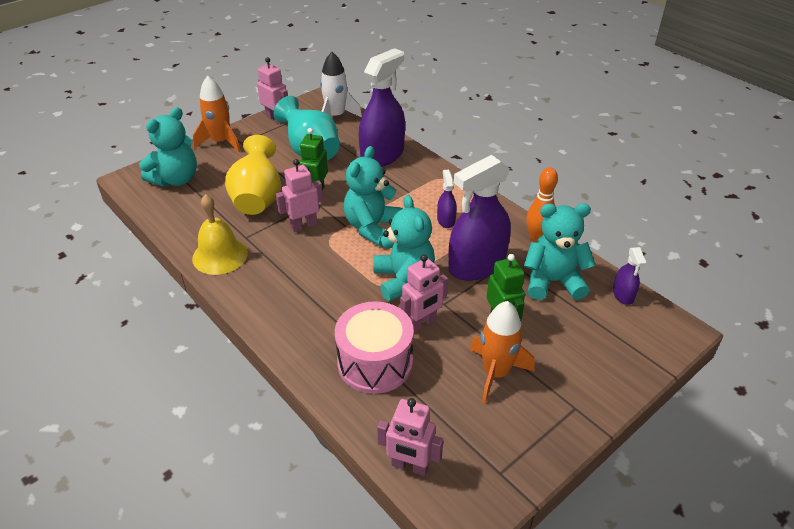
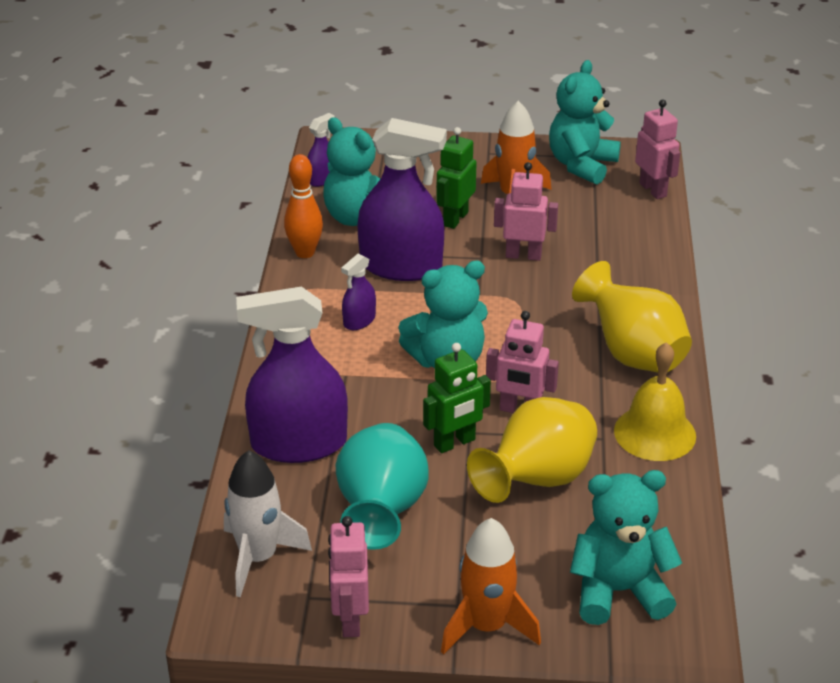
camera: 135 degrees left, 5 degrees down
pink drum [335,301,414,394] -> none
turquoise teddy bear [373,195,435,301] -> turquoise teddy bear moved to [549,60,621,185]
none -> yellow vase [572,261,692,373]

